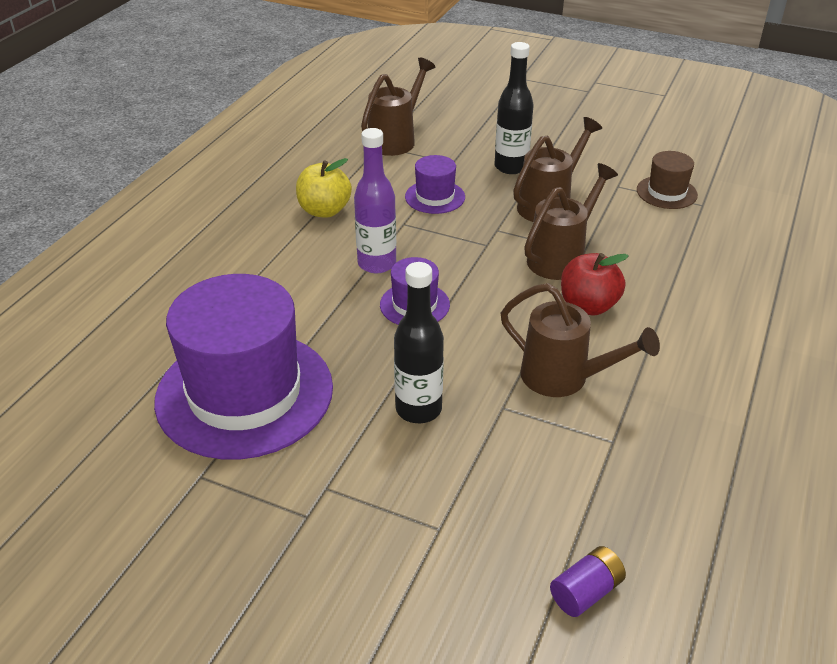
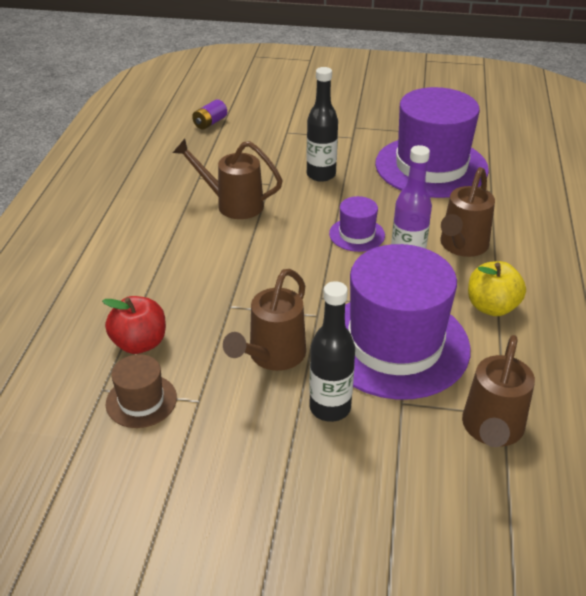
camera: 165 degrees right, 0 degrees up
purple hat [405,155,465,214] -> purple hat [345,244,471,400], size x2.25
brown watering can [524,163,618,280] -> brown watering can moved to [441,167,495,257]
red apple [561,253,629,315] -> red apple moved to [102,296,166,354]

